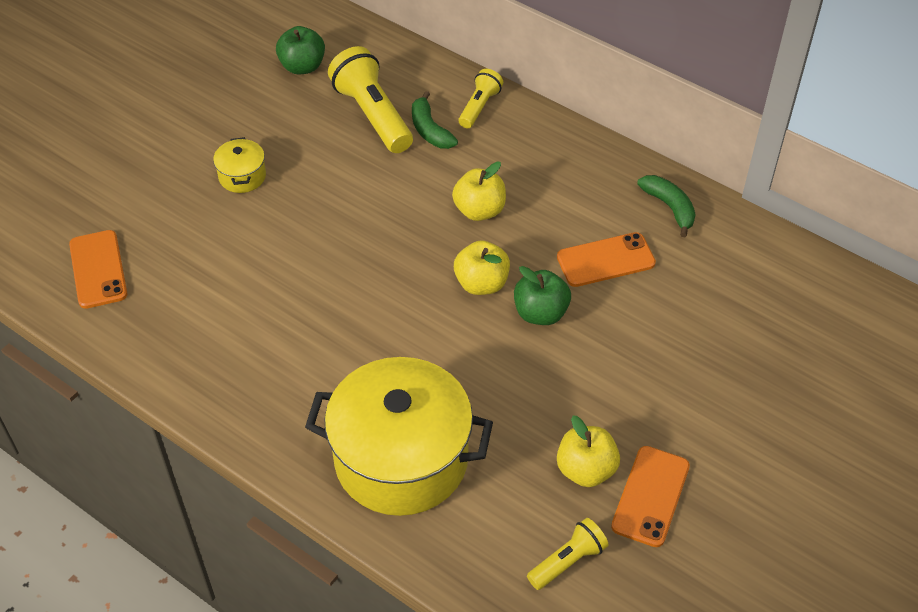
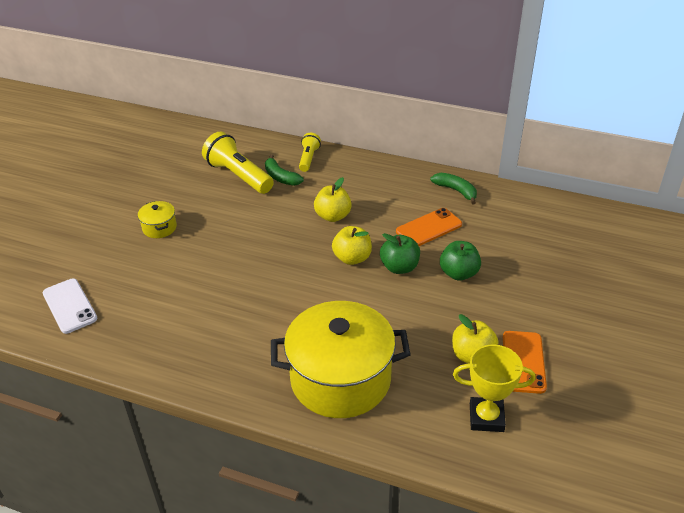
camera: 15 degrees left, 10 degrees down
orange phone [69,230,127,309] -> white phone [42,279,98,334]
green apple [276,26,325,74] -> green apple moved to [440,241,481,281]
yellow flashlight [527,518,609,590] -> yellow trophy [453,344,536,432]

